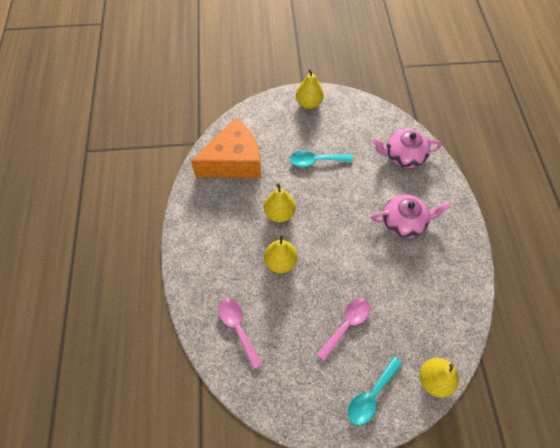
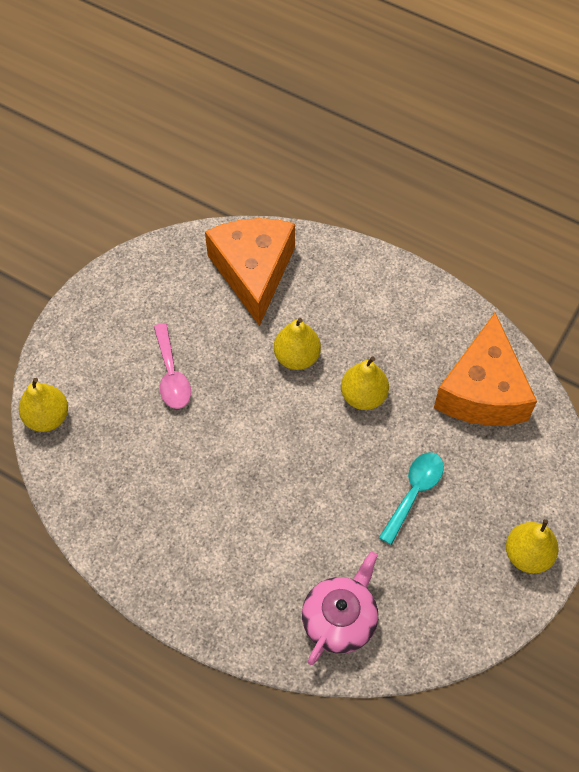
camera: 125 degrees right, 0 degrees up
pink spoon [218,298,262,369] -> orange cheese [205,218,295,326]
turquoise spoon [348,357,403,425] -> none
pink teapot [371,194,451,238] -> none

